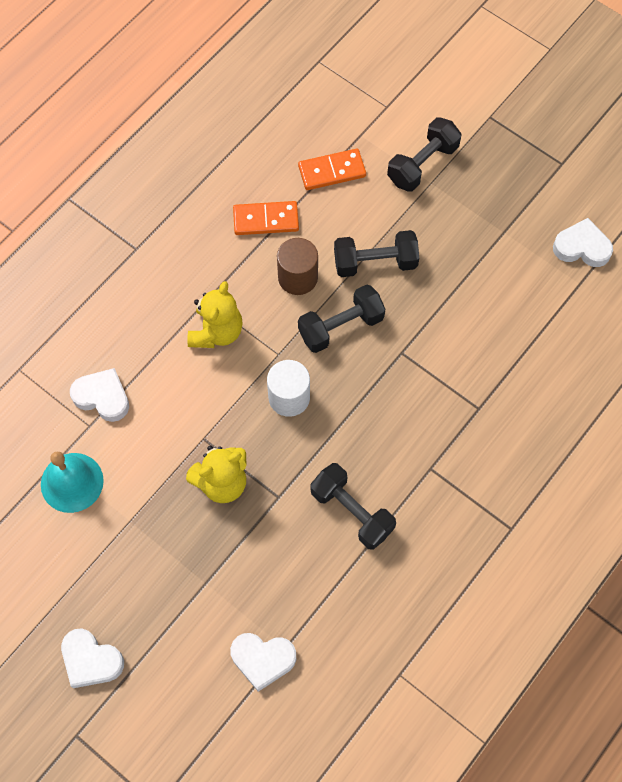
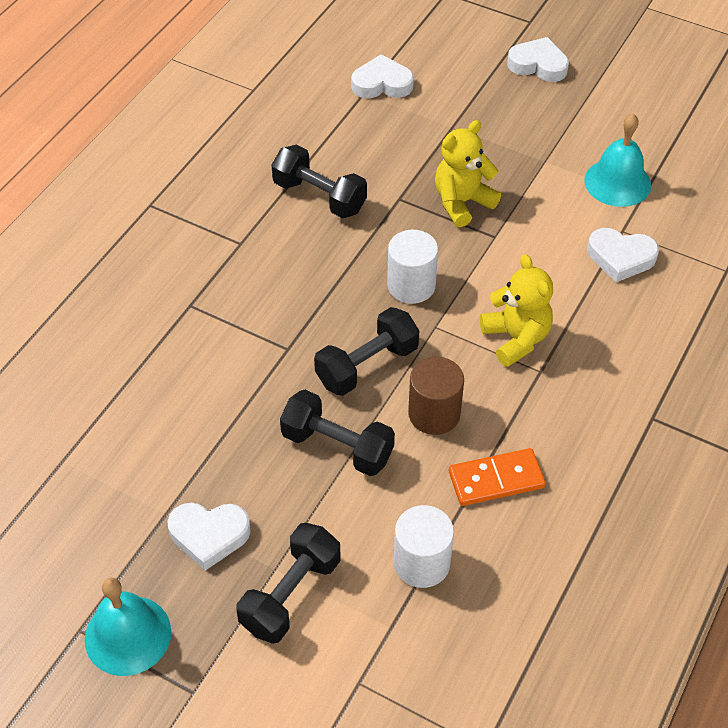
camera: 170 degrees right, 15 degrees down
yellow teddy bear [187,281,243,348] -> yellow teddy bear turned 150 degrees clockwise [480,254,553,367]
orange domino [298,149,366,190] -> white cylinder [394,505,454,588]
black dumbbell [334,230,419,277] -> black dumbbell turned 45 degrees clockwise [280,390,395,476]
white heart [553,218,613,267] -> white heart moved to [167,503,251,571]
none -> turquoise bell [85,578,171,676]

